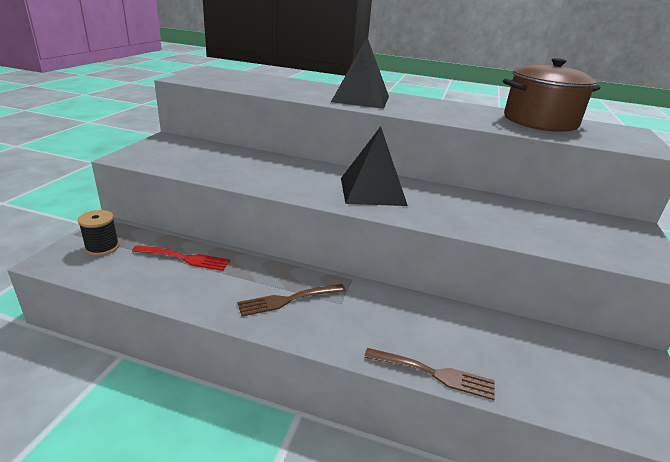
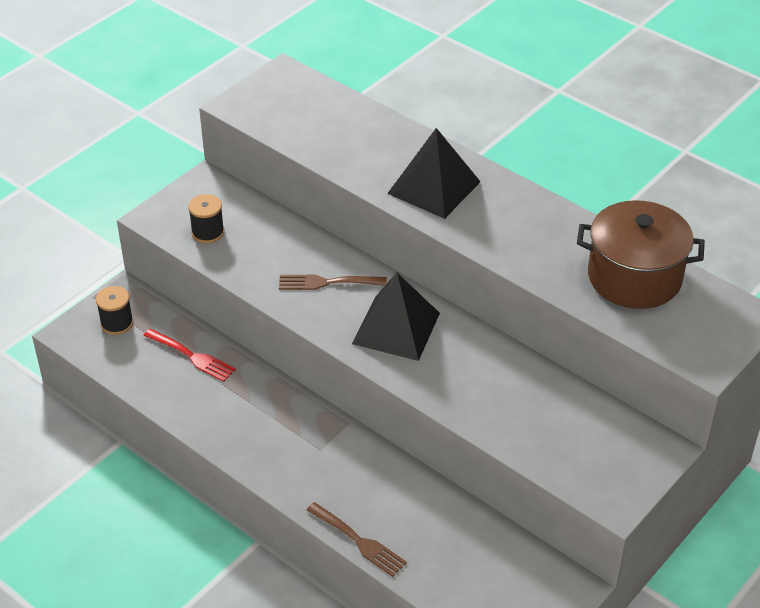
camera: 25 degrees right, 15 degrees up
brown fork [237,284,346,317] -> brown fork moved to [279,275,387,290]
none -> black spool [188,194,224,244]

